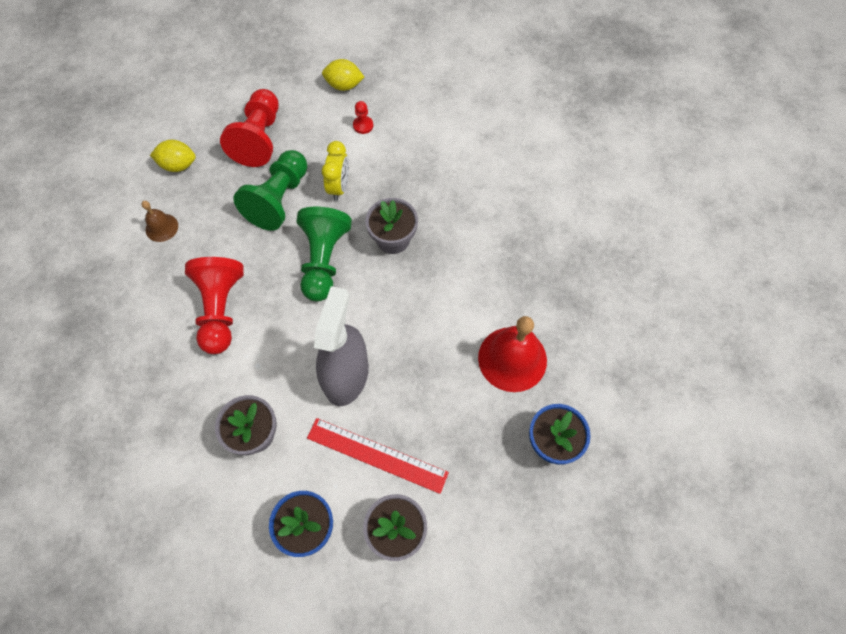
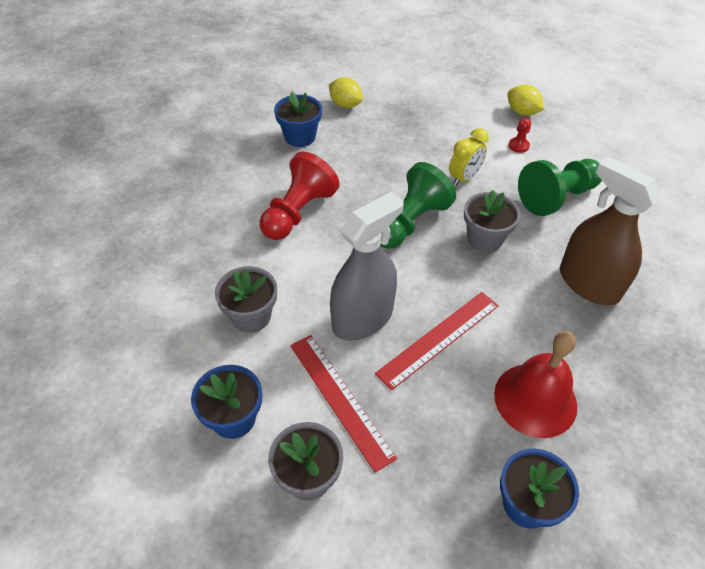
camera: 35 degrees right, 15 degrees down
brown bell [141,201,178,242] -> blue flower pot [274,92,322,147]
red pawn [220,89,279,167] -> none
green pawn [233,150,307,231] -> green pawn moved to [518,159,602,216]
none -> red ruler [375,292,499,390]
none -> brown spray bottle [560,157,662,305]

